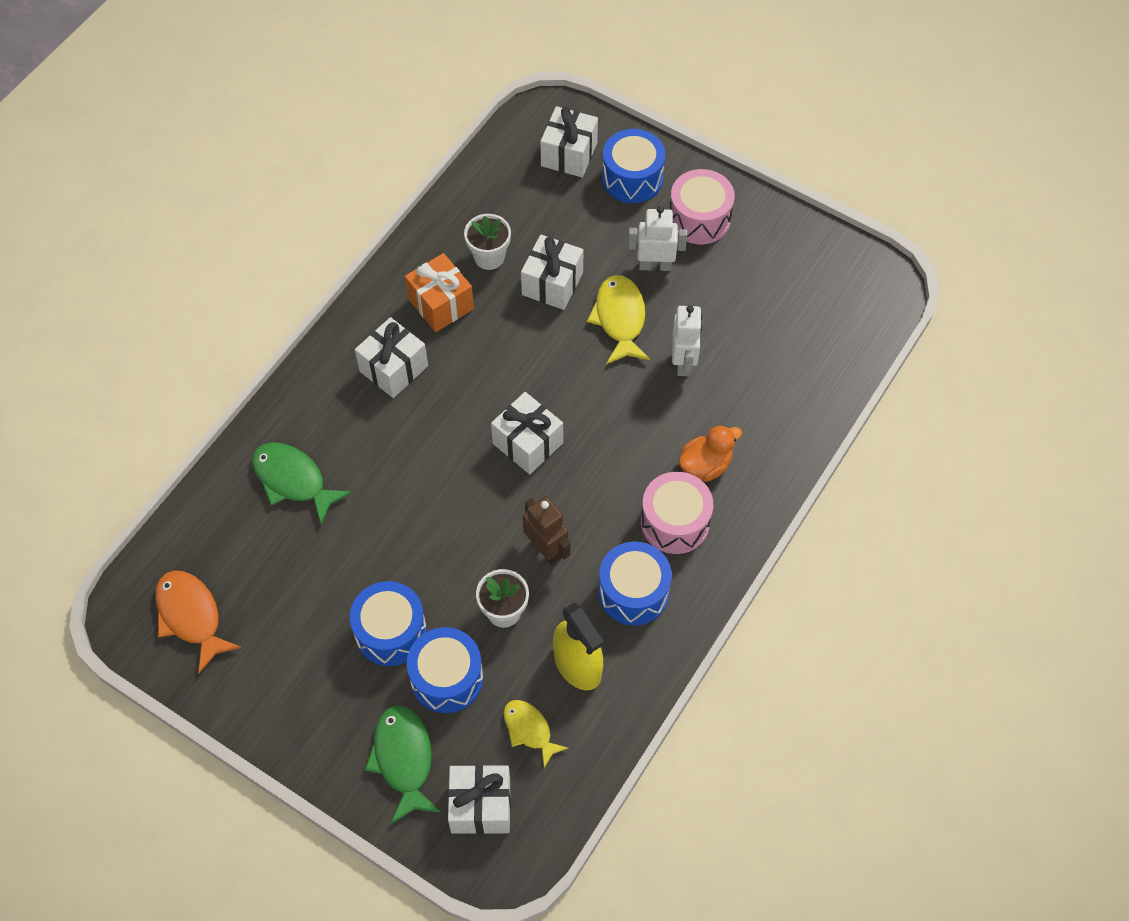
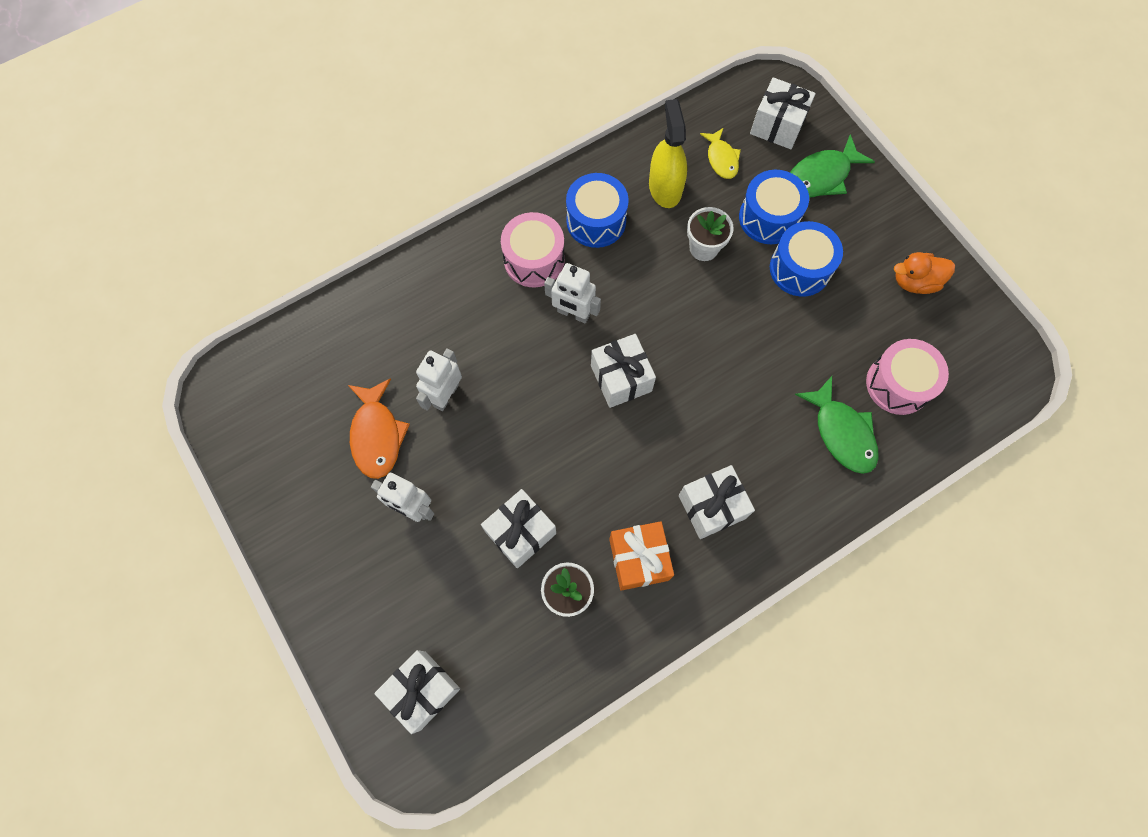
camera: 155 degrees left, 10 degrees up
orange fish [155,570,241,673] -> orange fish moved to [348,378,410,479]
green fish [365,706,441,824] -> green fish turned 45 degrees clockwise [790,134,875,197]
brown robot [523,496,570,565] -> none
yellow fish [587,275,650,364] -> none
blue drum [602,129,665,203] -> none
pink drum [670,169,735,244] -> pink drum moved to [866,339,949,415]
orange duck [679,425,742,482] -> orange duck moved to [894,252,955,294]
none -> white robot [544,263,601,323]

